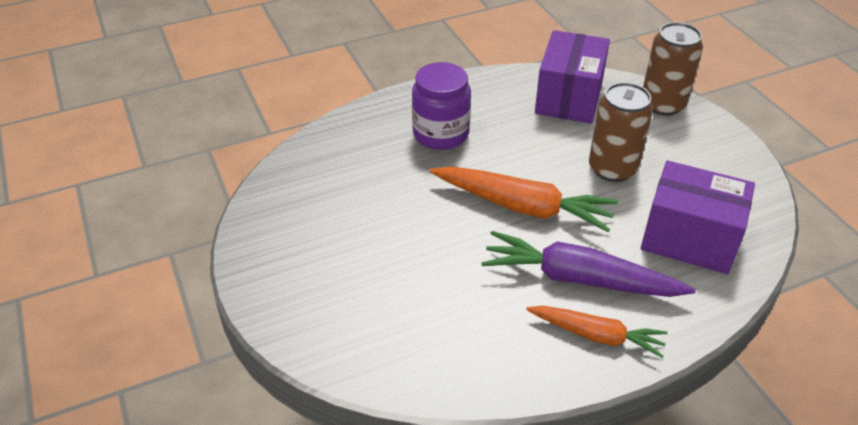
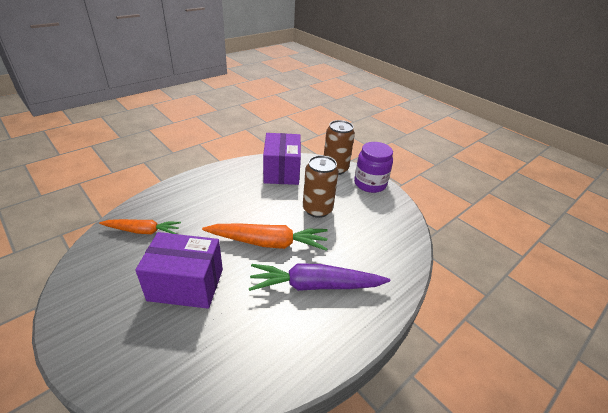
camera: 20 degrees left, 5 degrees down
purple jar [412,62,471,150] -> purple jar moved to [354,142,393,193]
orange carrot [526,306,668,358] -> orange carrot moved to [99,219,181,234]
purple box [641,161,755,274] -> purple box moved to [135,232,223,309]

